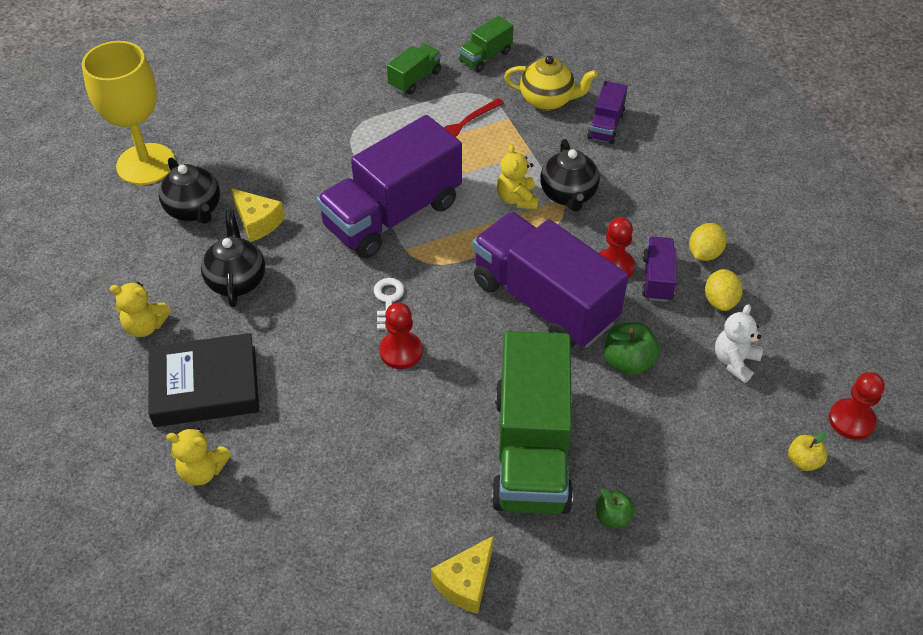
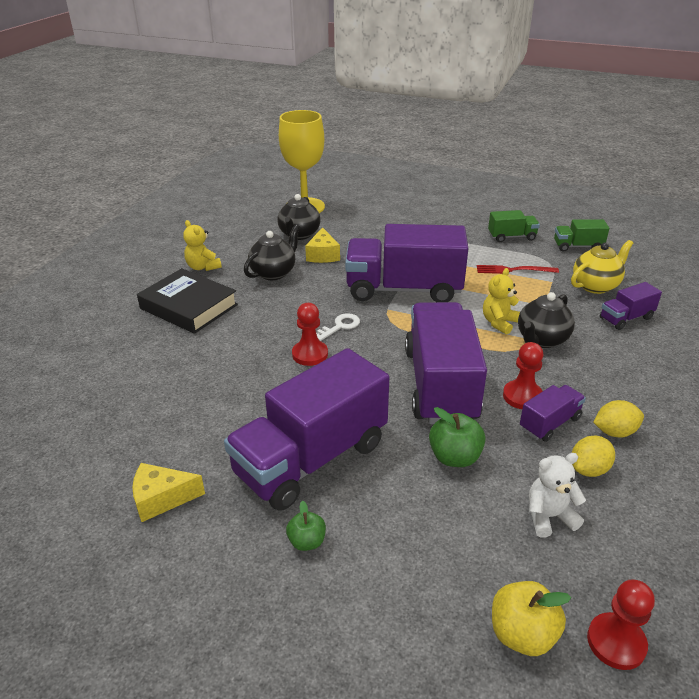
camera: 45 degrees right, 15 degrees down
yellow teddy bear [166,427,231,485] -> none
green truck [491,331,573,514] -> purple truck [224,348,389,511]
yellow teapot [504,56,598,111] -> yellow teapot turned 90 degrees counterclockwise [571,240,633,294]
yellow apple [788,432,827,471] -> yellow apple [492,581,571,656], size x1.58

